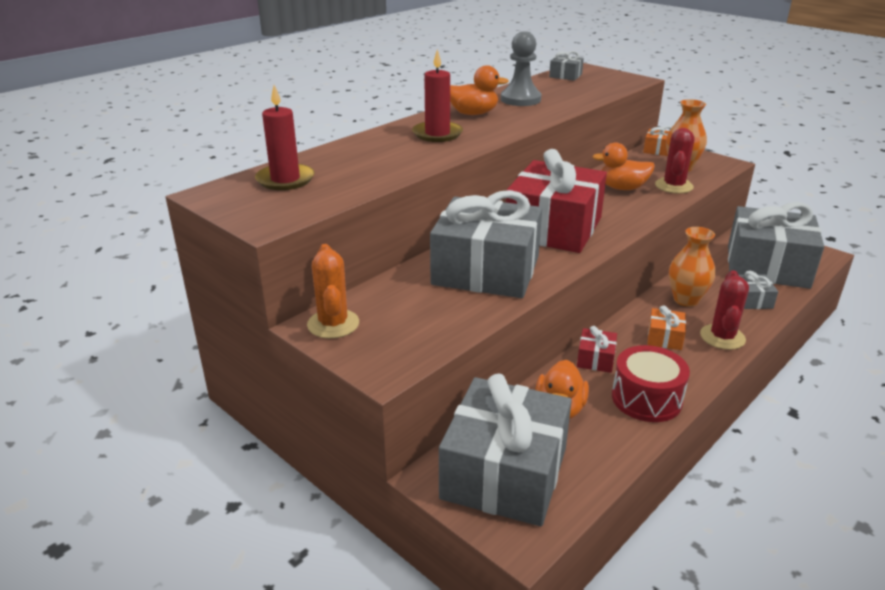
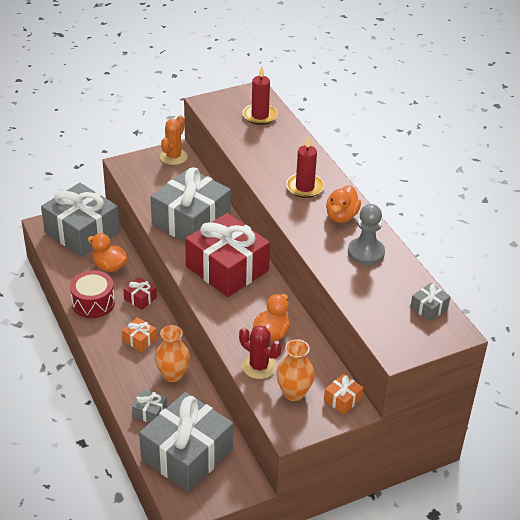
camera: 110 degrees right, 10 degrees up
orange cactus [307,244,359,339] -> orange cactus turned 75 degrees counterclockwise [160,115,188,165]
red cactus [700,270,749,350] -> none

